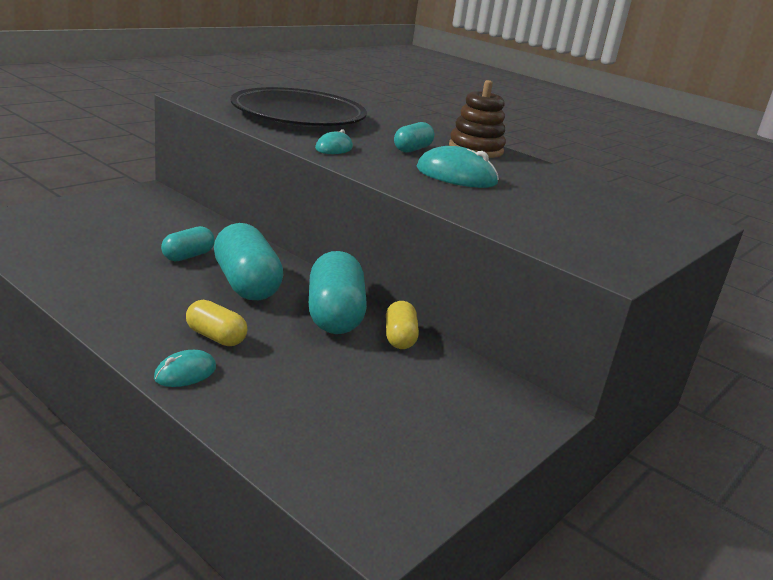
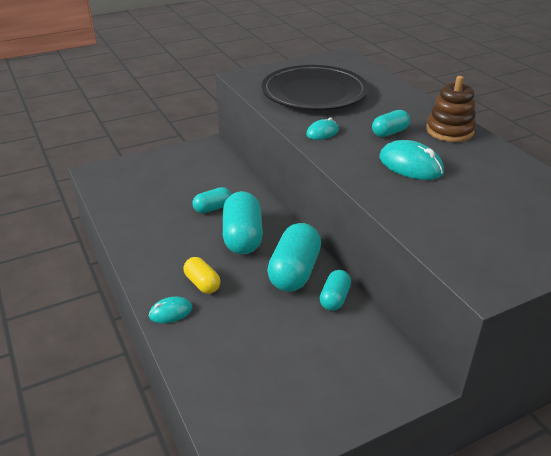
camera: 25 degrees right, 10 degrees up
yellow capsule [386,301,419,349] -> turquoise capsule [320,270,351,311]

